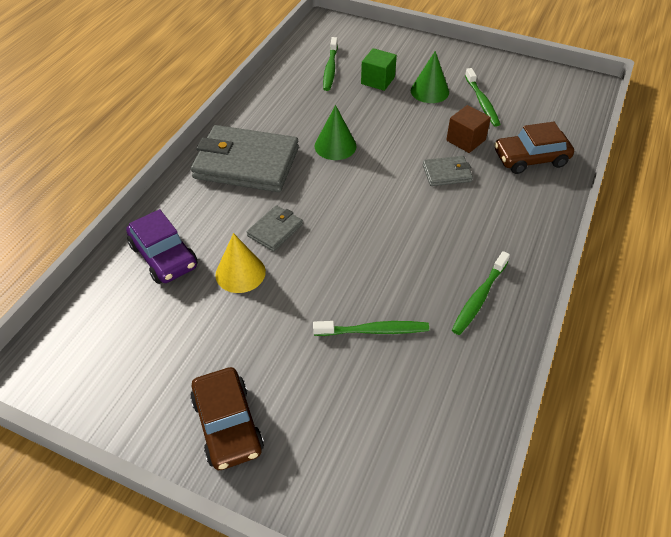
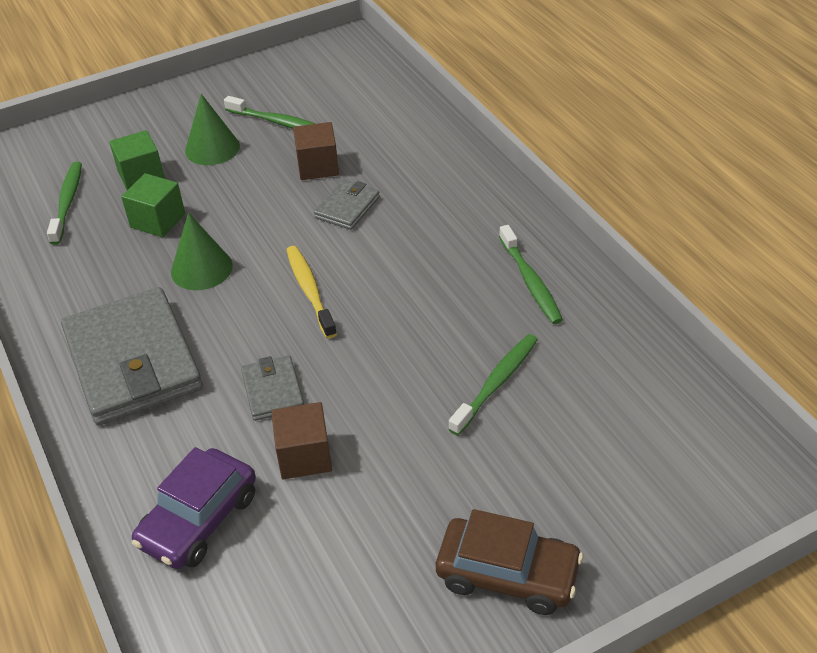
camera: 50 degrees left, 5 degrees down
purple car [126,209,198,284] -> purple car turned 120 degrees clockwise [132,447,256,569]
grey wallet [191,125,299,192] -> grey wallet turned 75 degrees counterclockwise [61,287,203,426]
yellow cone [215,233,266,293] -> brown cube [271,402,332,479]
green toothbrush [323,37,338,91] -> green toothbrush turned 135 degrees counterclockwise [47,162,82,245]
brown car [494,122,574,174] -> none
none -> green cube [121,173,185,237]
none -> yellow toothbrush [286,246,337,338]

